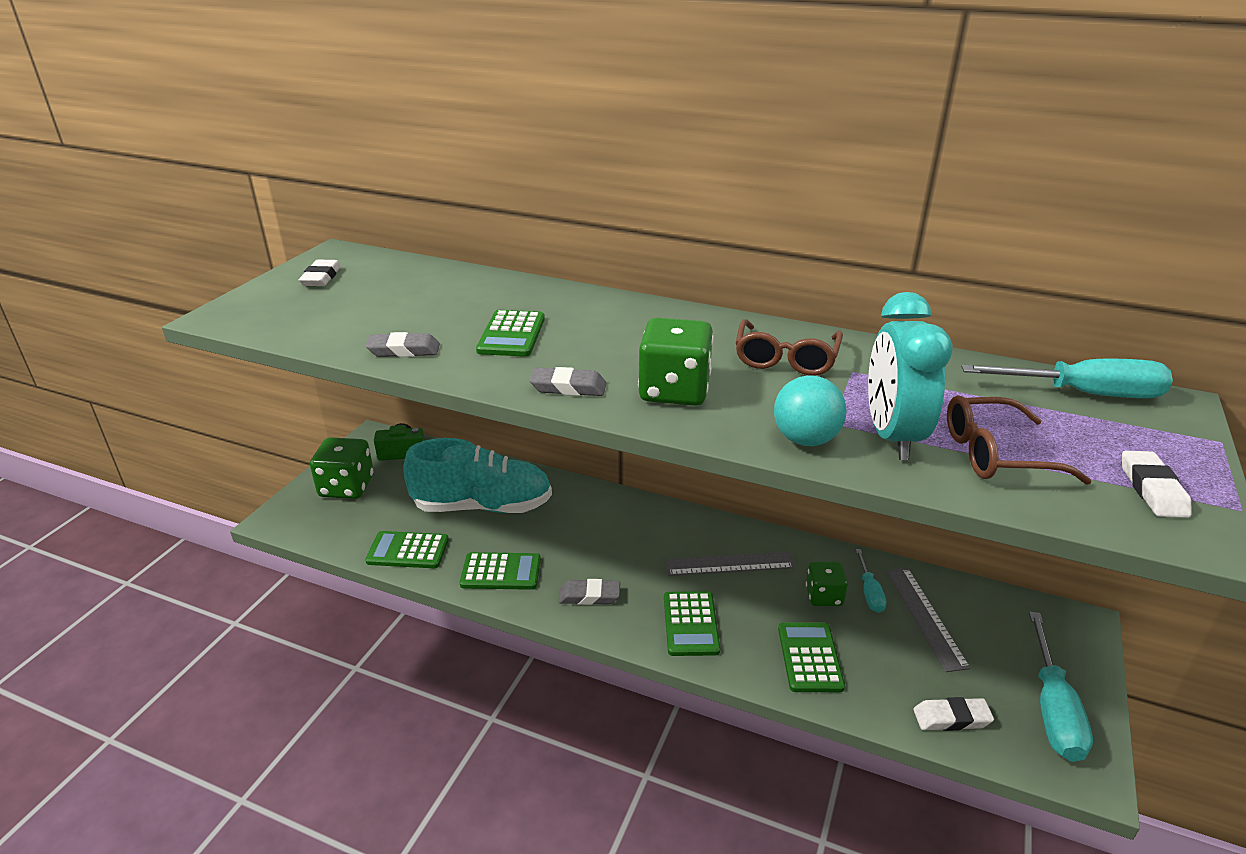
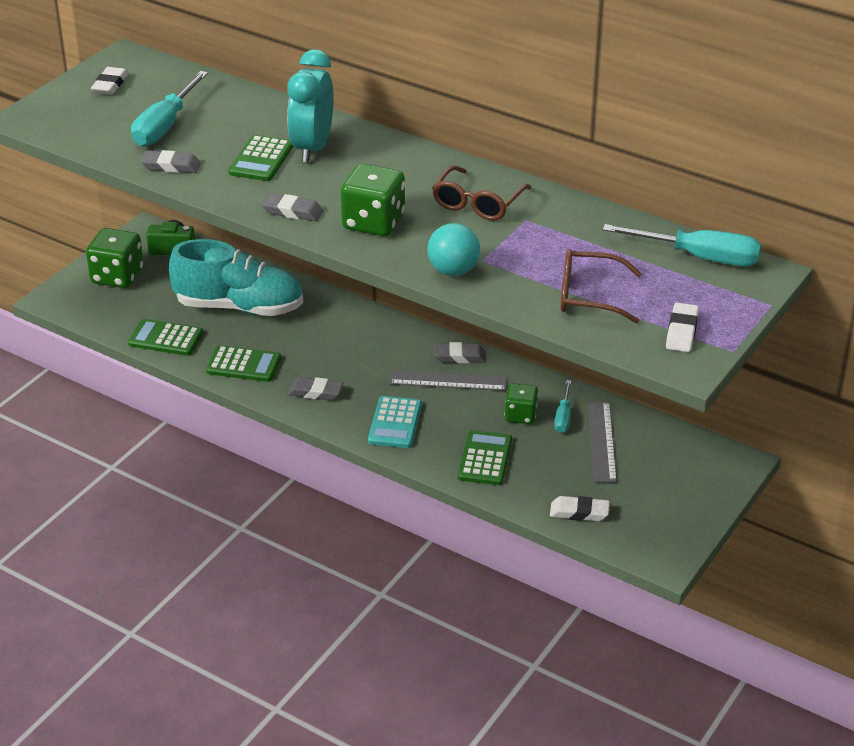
camera: 10 degrees right, 5 degrees up
green calculator [664,591,720,656] -> turquoise calculator [368,396,422,448]
turquoise clock [868,292,953,460] -> turquoise clock moved to [287,49,334,163]
turquoise screwdriver [1029,611,1093,762] -> turquoise screwdriver moved to [131,71,208,146]
none -> grey eraser [434,342,486,363]

